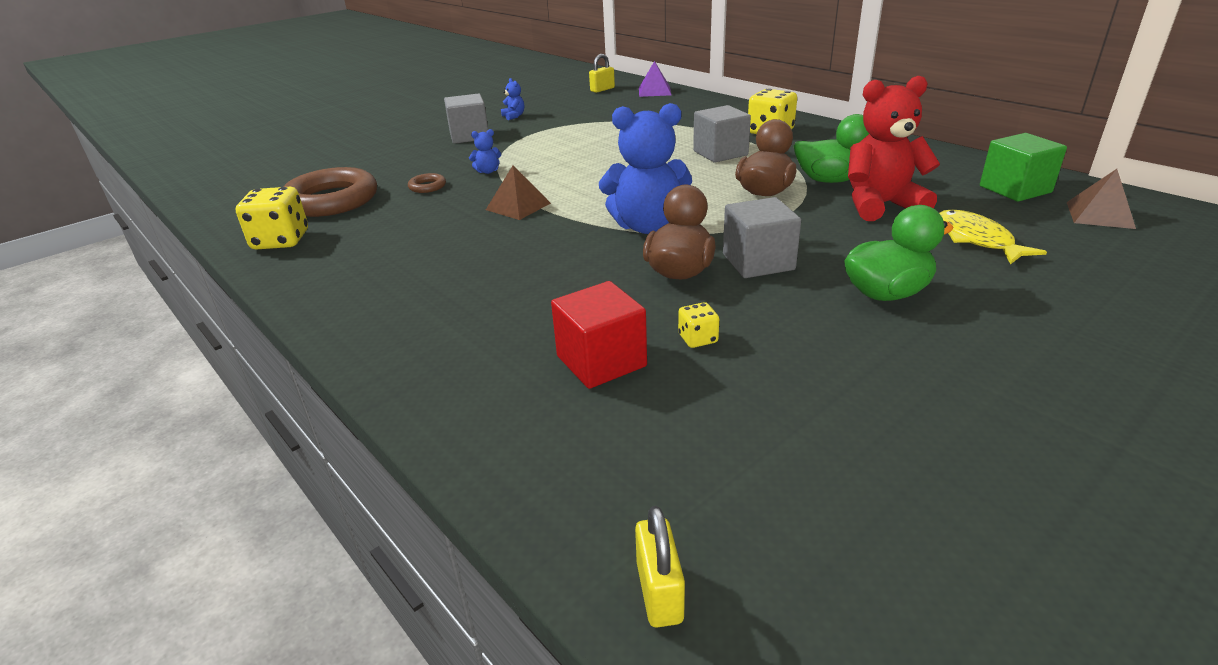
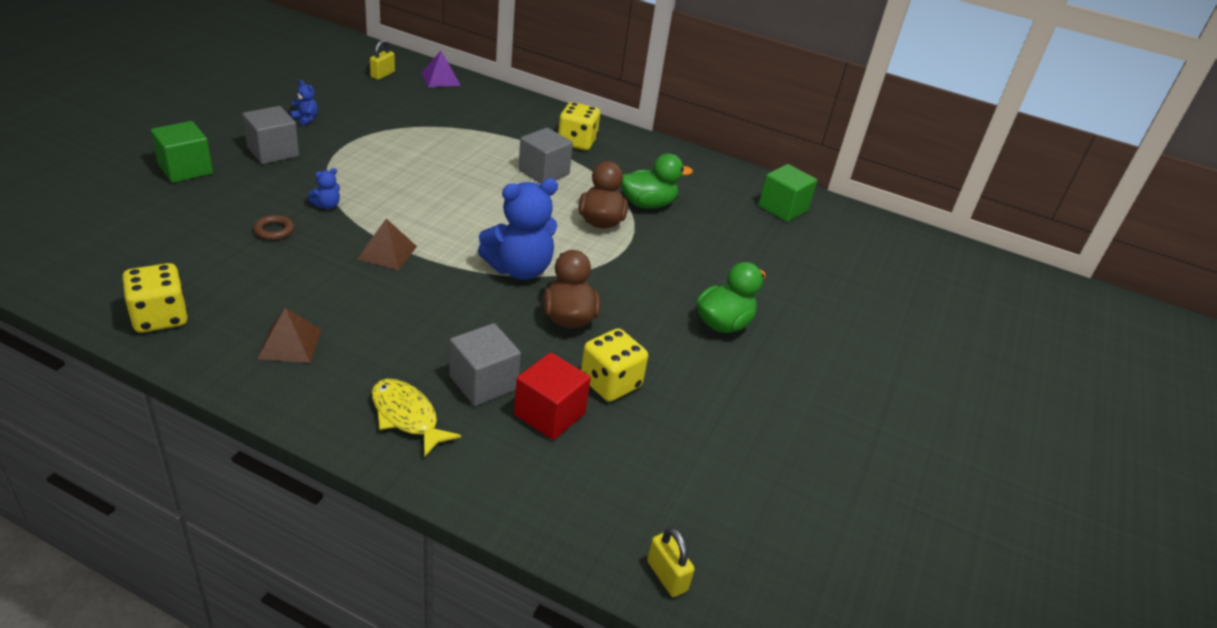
camera: 30 degrees left, 5 degrees up
brown ring [284,167,377,217] -> none
yellow dice [678,302,719,348] -> yellow dice [581,328,648,402], size x1.98
grey cube [723,197,801,278] -> grey cube moved to [449,323,521,406]
red teddy bear [848,76,940,221] -> none
yellow fish [939,210,1047,265] -> yellow fish moved to [372,379,461,458]
brown pyramid [1067,169,1136,229] -> brown pyramid moved to [257,307,322,363]
none -> green cube [151,121,213,183]

